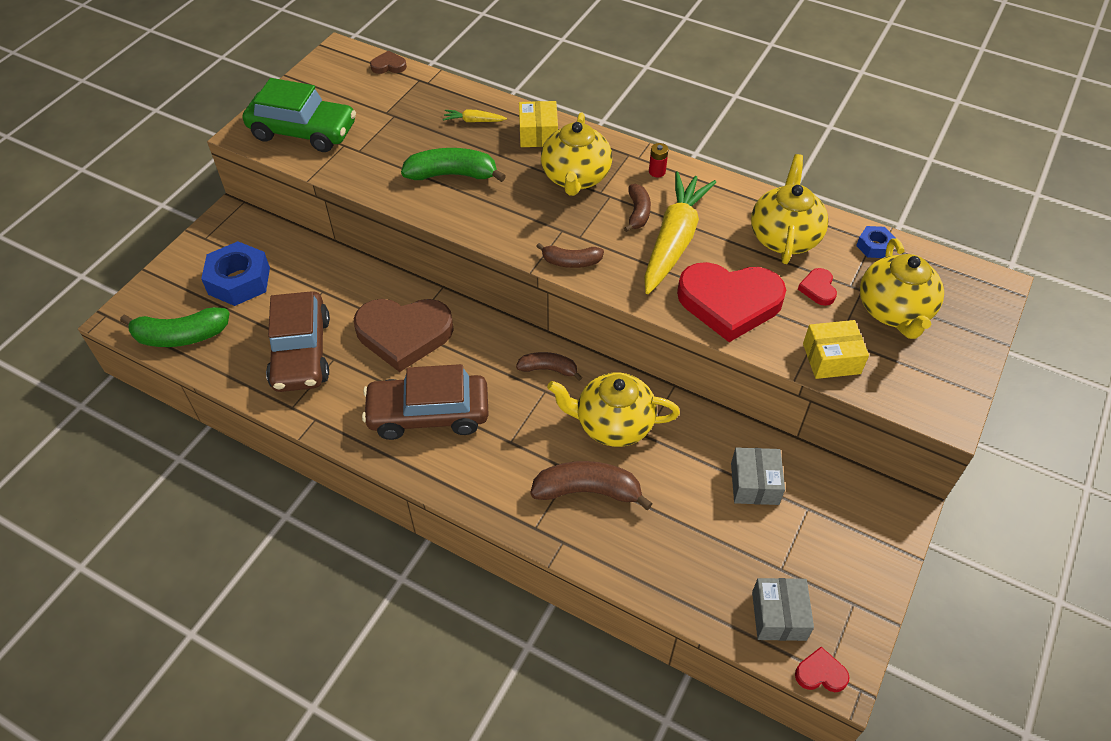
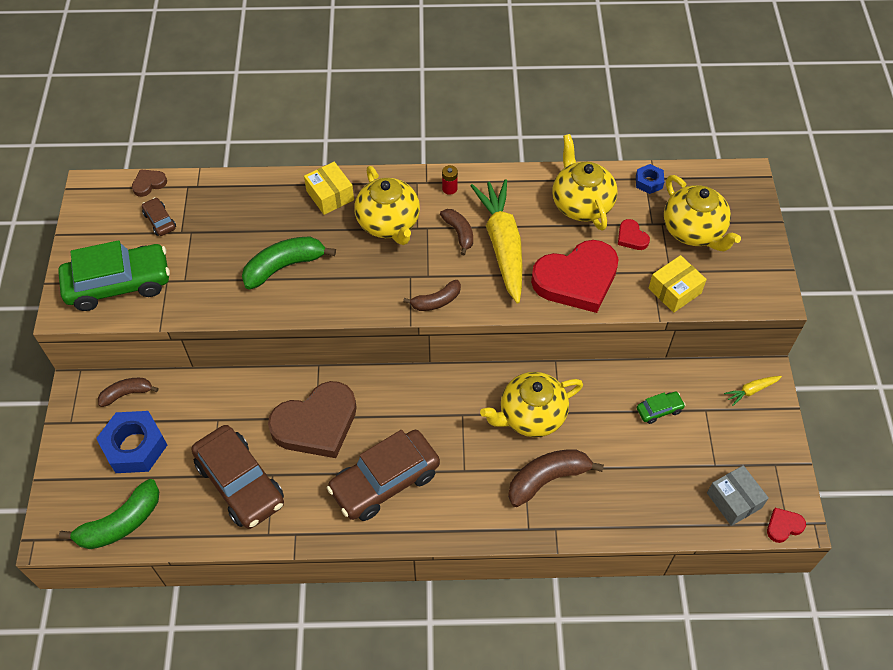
camera: 30 degrees left, 5 degrees up
yellow carrot [443,109,507,122] -> yellow carrot moved to [724,376,782,406]
brown banana [516,352,582,381] -> brown banana moved to [98,378,158,407]
grey box [731,447,785,505] -> green car [637,392,685,424]
none -> brown car [142,197,176,236]

